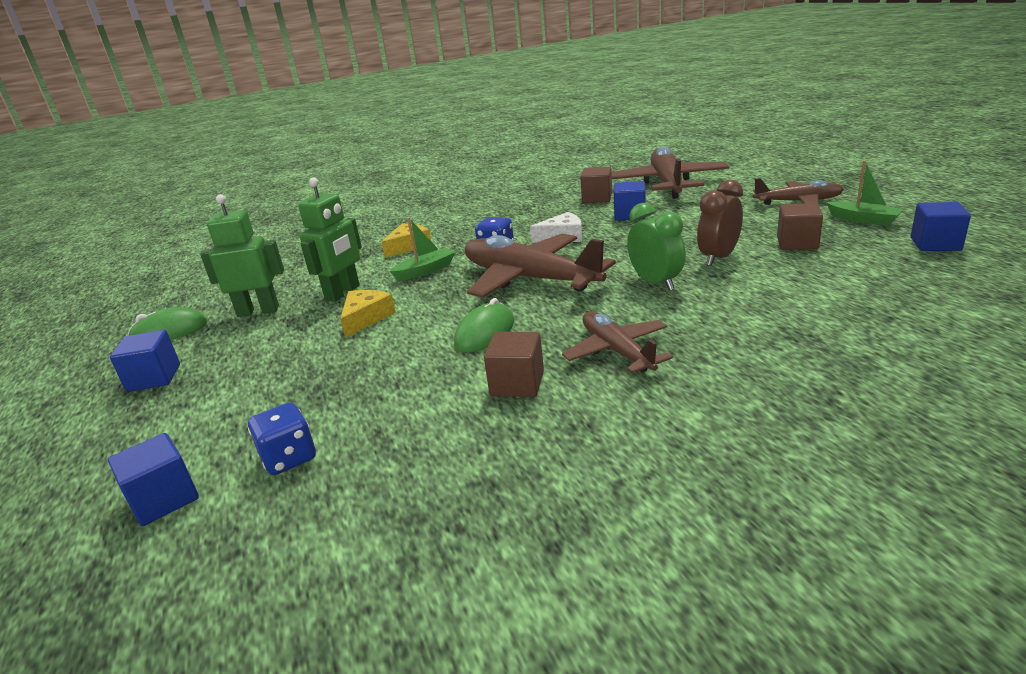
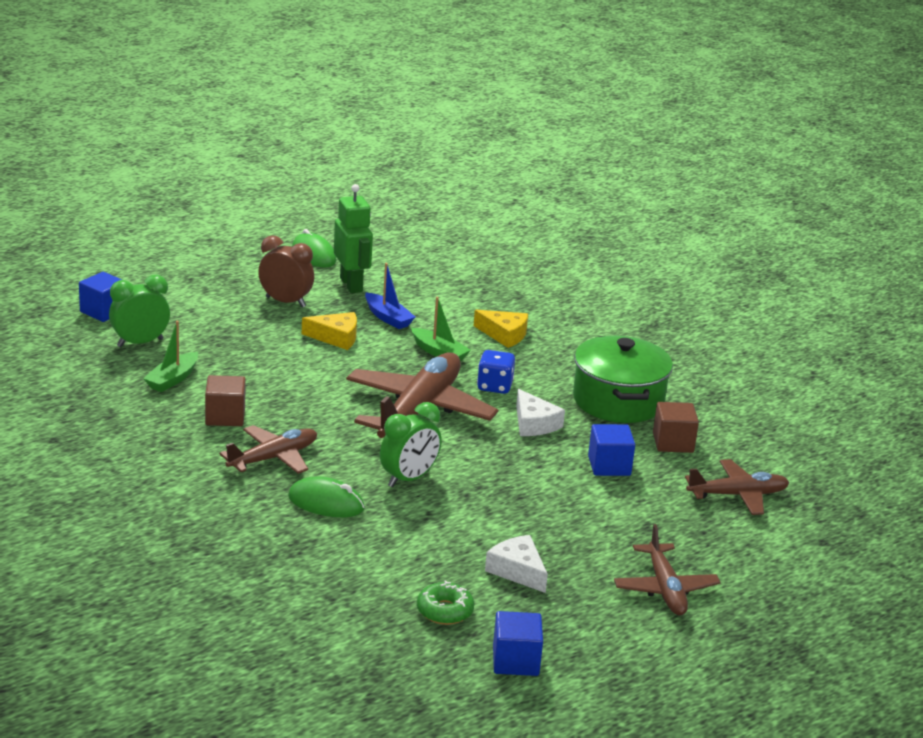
camera: 70 degrees right, 0 degrees up
blue cube [110,330,180,392] -> none
blue dice [248,402,316,475] -> green clock [109,275,170,347]
green robot [298,177,362,302] -> blue boat [365,263,415,329]
green mouse [454,298,514,353] -> green mouse moved to [288,477,365,517]
brown plane [612,146,729,199] -> brown plane [685,459,790,515], size x0.58
brown clock [697,180,743,266] -> brown clock moved to [258,235,314,308]
brown cube [777,203,823,250] -> white cheese [485,535,548,593]
green boat [826,160,904,226] -> green boat moved to [143,321,198,392]
none -> green donut [417,580,474,625]
none -> green pot [573,336,673,423]

